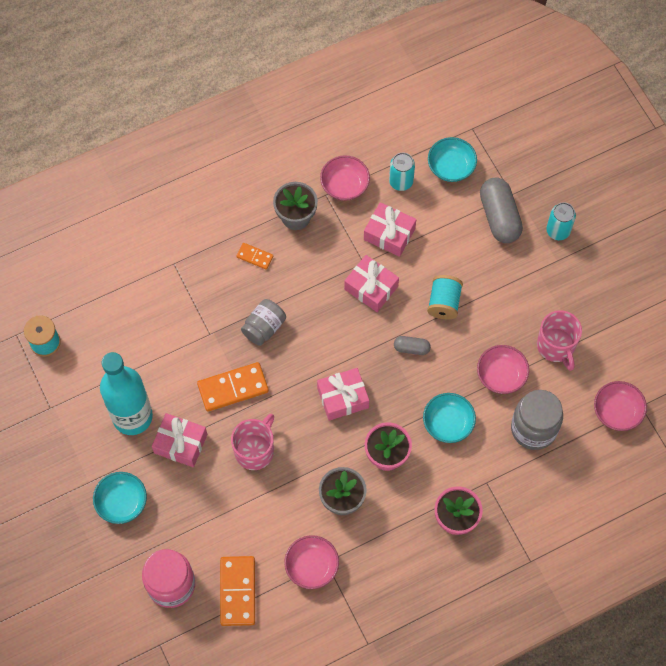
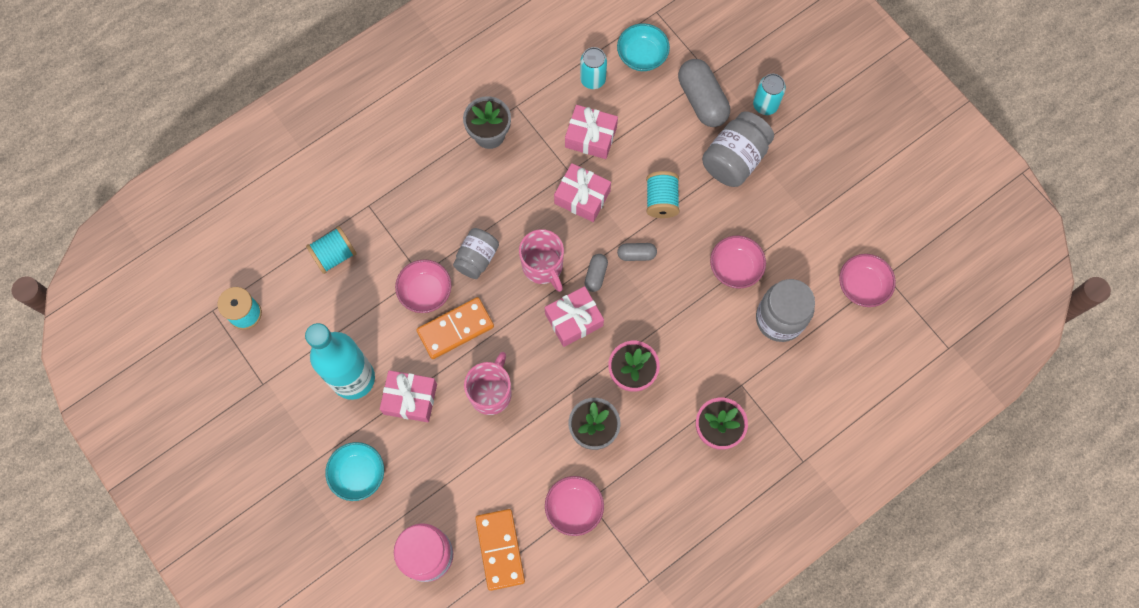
camera: 10 degrees left, 5 degrees up
orange domino [236,243,273,270] -> none
pink bowl [320,155,370,201] -> pink bowl moved to [395,259,452,313]
turquoise bowl [423,393,476,443] -> none
pink mug [537,310,582,371] -> pink mug moved to [519,229,564,292]
none -> turquoise spool [306,226,357,274]
none -> grey capsule [585,254,608,292]
none -> grey jar [702,111,774,187]

